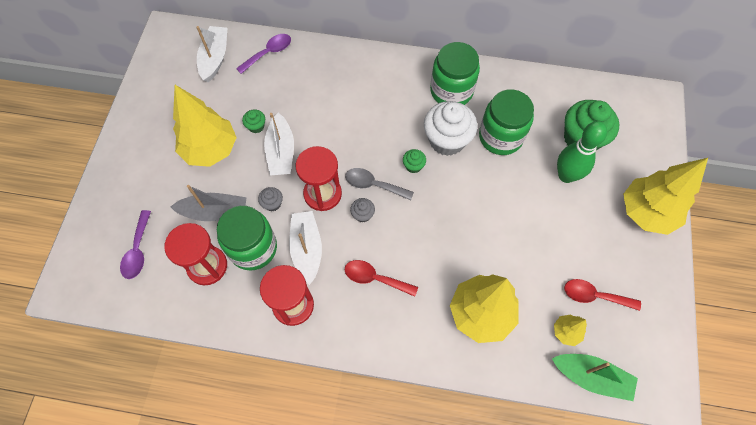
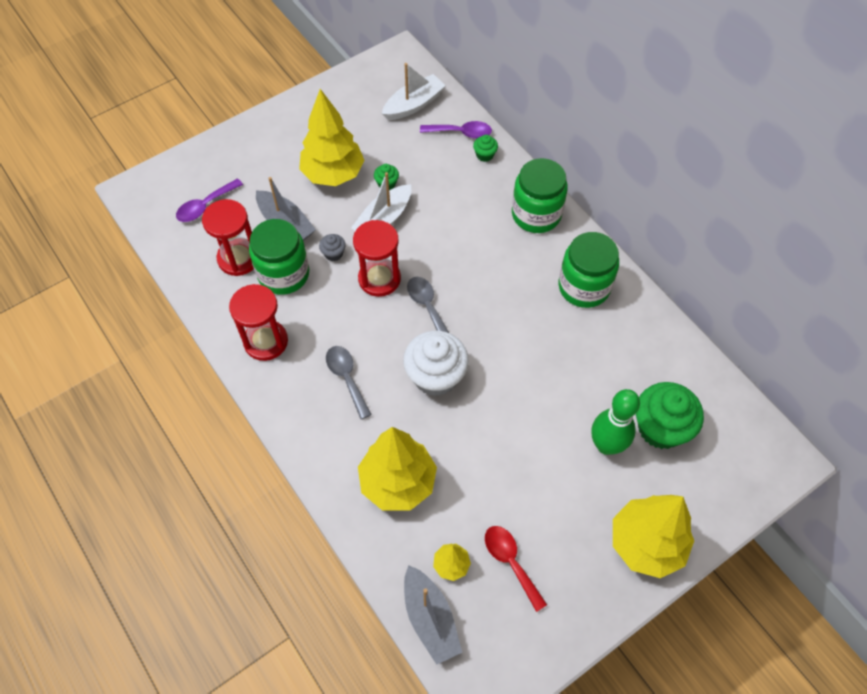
camera: 45 degrees right, 5 degrees down
white boat [289,211,322,285] -> none
red spoon [345,260,418,297] -> grey spoon [326,346,372,419]
grey cupcake [350,198,375,223] -> none
green cupcake [403,149,426,173] -> green cupcake moved to [473,135,498,162]
white cupcake [424,101,477,156] -> white cupcake moved to [403,331,469,396]
green jar [479,89,534,155] -> green jar moved to [512,158,568,233]
green boat [552,354,638,401] -> grey boat [404,565,462,665]

